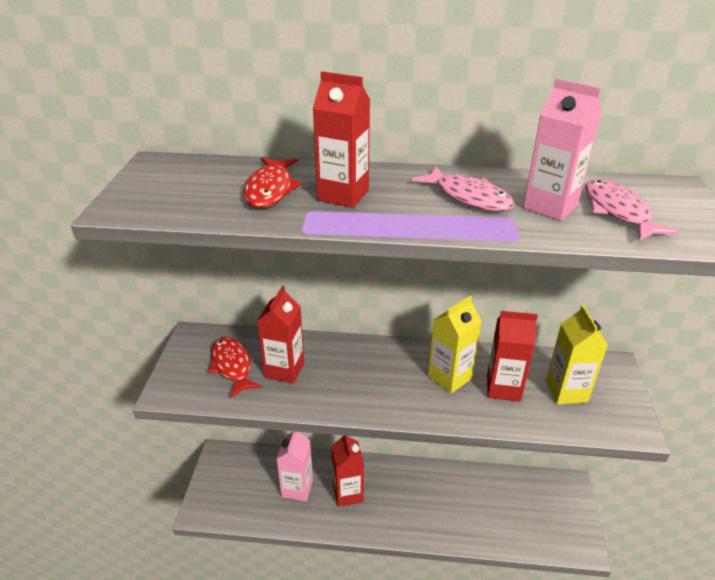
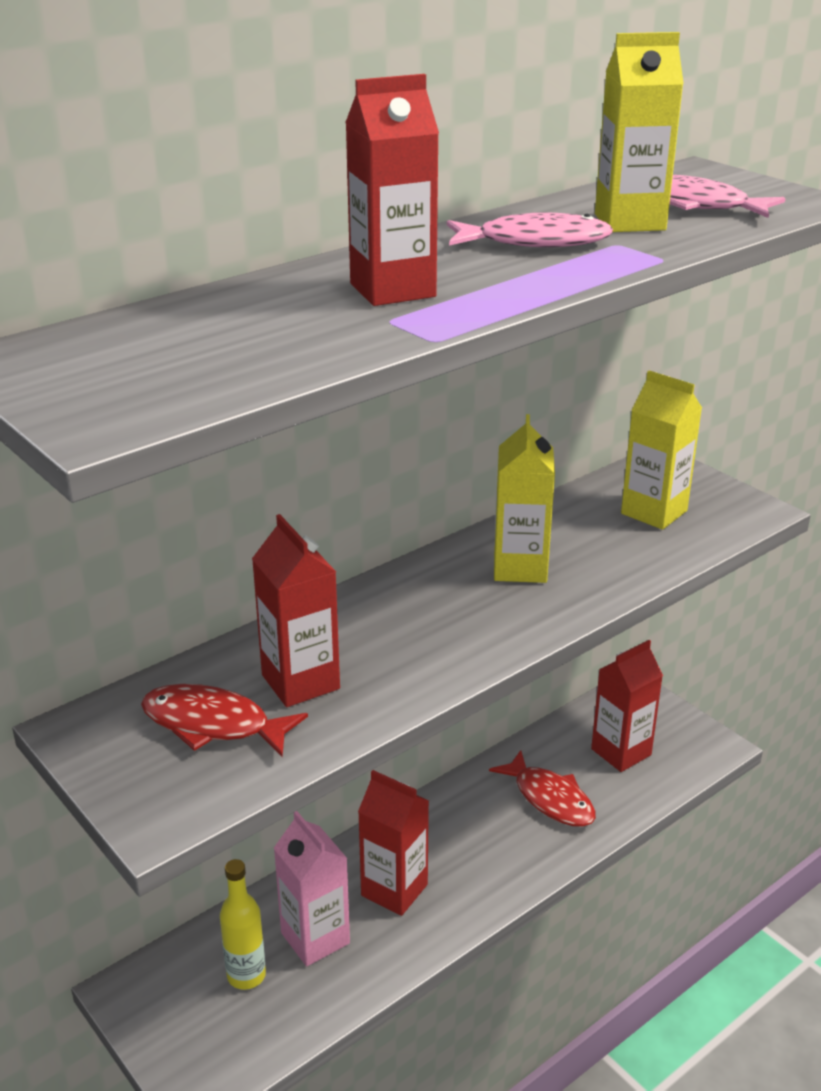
camera: 45 degrees left, 5 degrees down
red fish [243,157,302,208] -> red fish moved to [489,750,596,827]
red carton [487,311,538,402] -> red carton moved to [591,640,663,772]
pink carton [523,78,602,221] -> yellow carton [595,32,684,232]
none -> yellow bottle [220,859,266,990]

